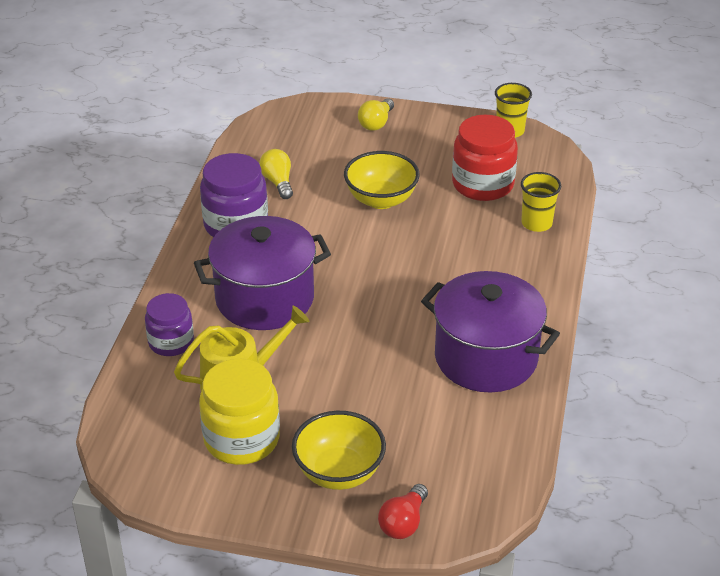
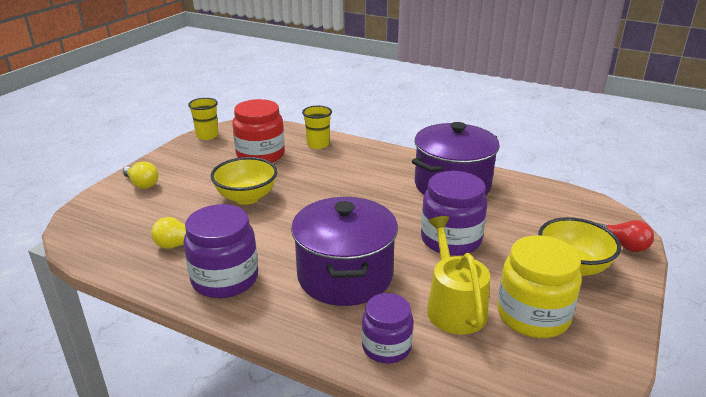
camera: 75 degrees left, 10 degrees down
none -> purple jar [421,171,487,256]

